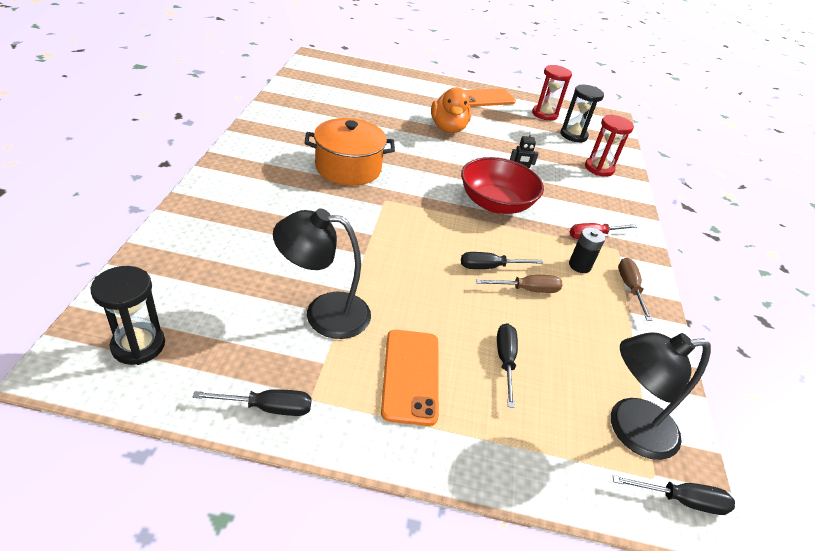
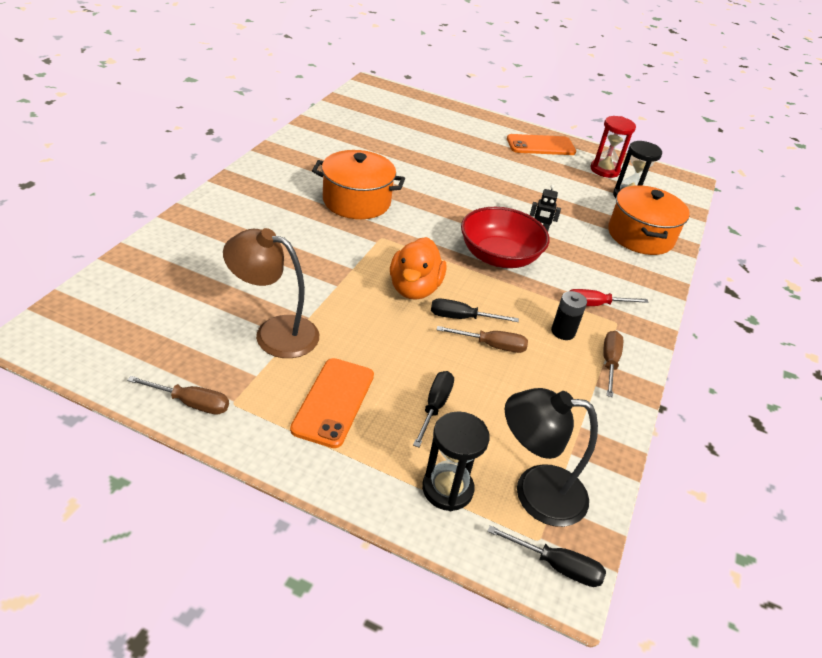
camera: 15 degrees right, 0 degrees up
black hourglass [90,266,165,365] -> black hourglass moved to [422,411,490,511]
black screwdriver [193,389,312,416] -> brown screwdriver [127,376,229,415]
black lamp [273,208,371,339] -> brown lamp [223,228,319,358]
orange duck [431,87,471,133] -> orange duck moved to [390,237,446,300]
red hourglass [585,115,634,177] -> orange pot [608,185,690,255]

